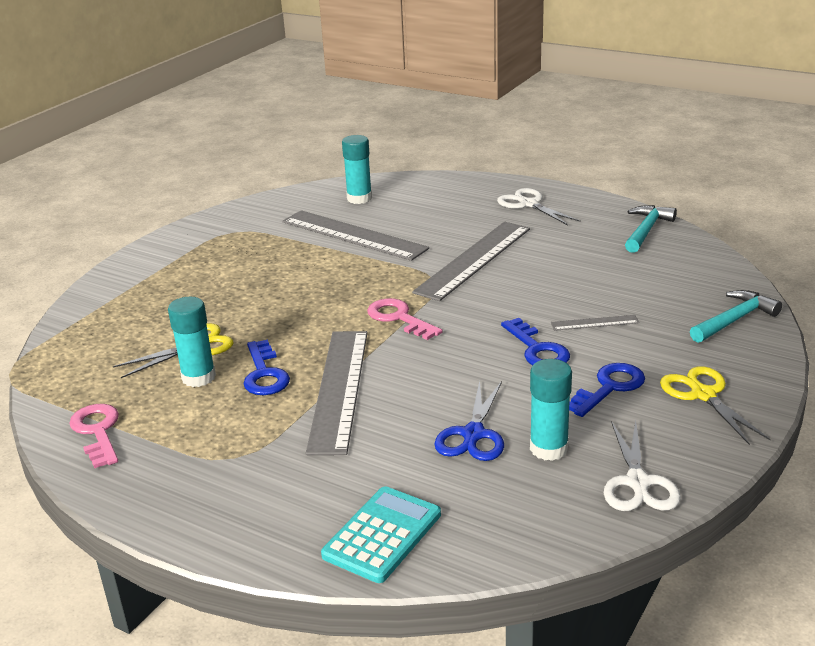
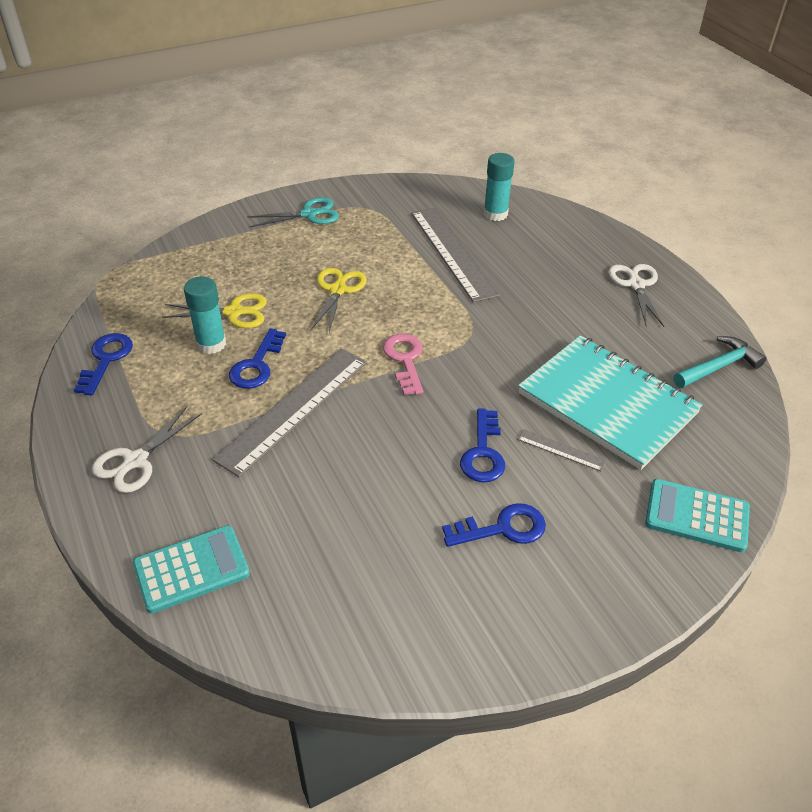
camera: 30 degrees right, 15 degrees up
pink key [69,404,119,468] -> blue key [74,333,133,395]
grey ruler [412,222,530,301] -> none
blue scissors [434,381,504,461] -> none
turquoise glue stick [530,359,572,461] -> none
white scissors [604,420,681,511] -> white scissors moved to [92,406,202,493]
yellow scissors [660,366,770,445] -> yellow scissors moved to [311,268,367,332]
turquoise hammer [690,290,782,343] -> turquoise calculator [645,479,750,552]
none -> turquoise scissors [247,197,339,227]
none -> turquoise notebook [518,335,703,470]

